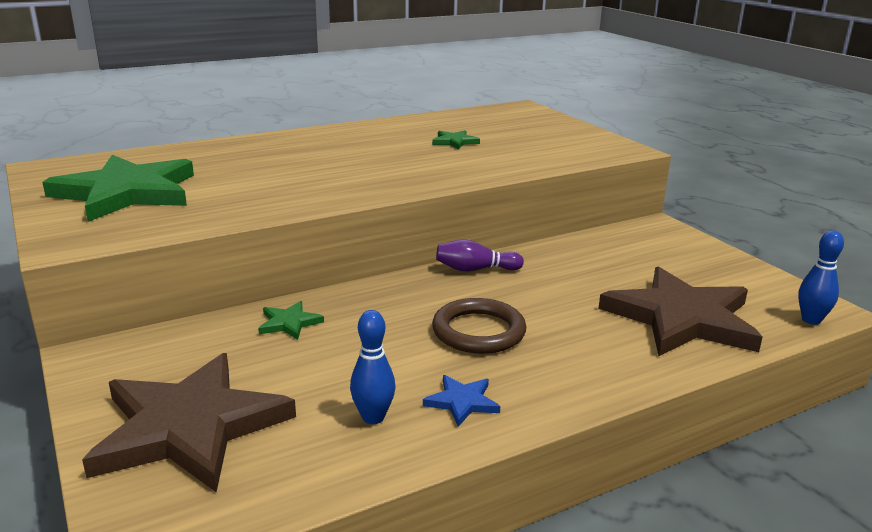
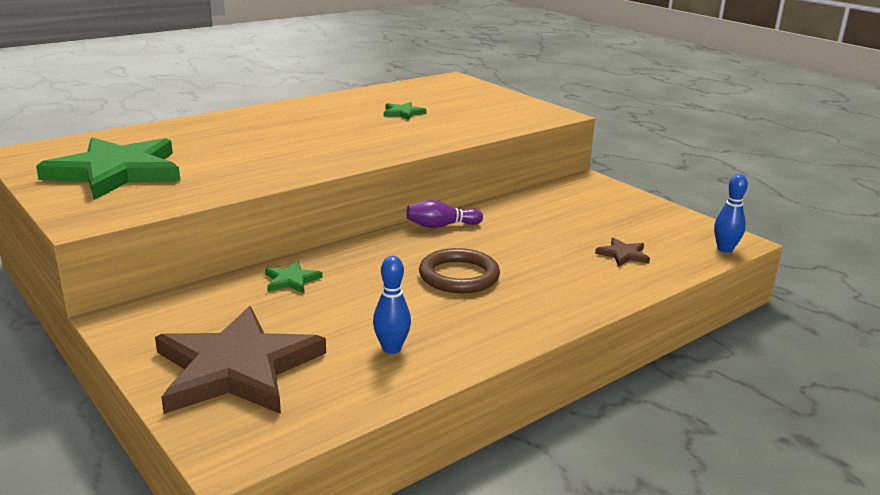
camera: 10 degrees left, 0 degrees up
blue star [423,375,500,427] -> none
brown star [598,266,763,356] -> brown star [595,238,650,266], size x0.41

